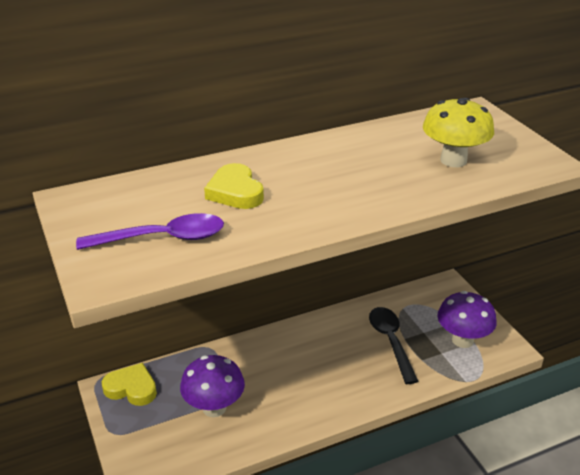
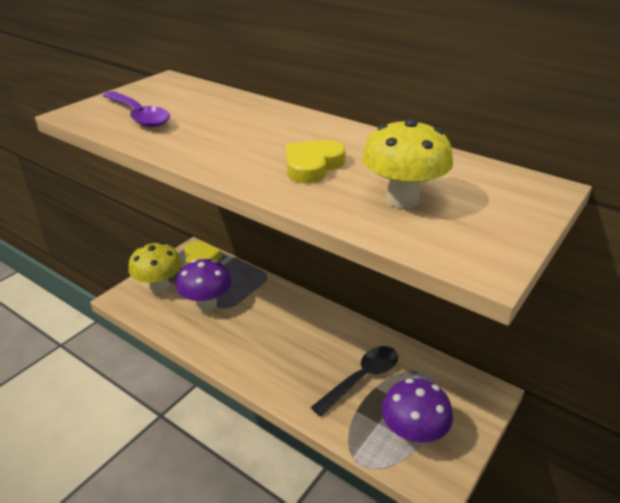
camera: 60 degrees right, 0 degrees up
yellow heart [204,163,264,209] -> yellow heart moved to [286,140,346,183]
none -> yellow mushroom [128,242,182,293]

